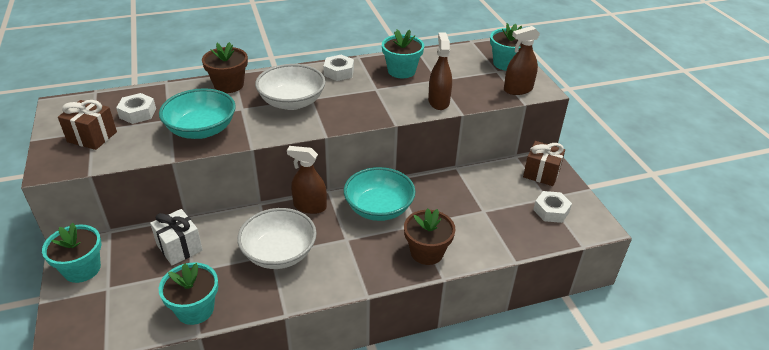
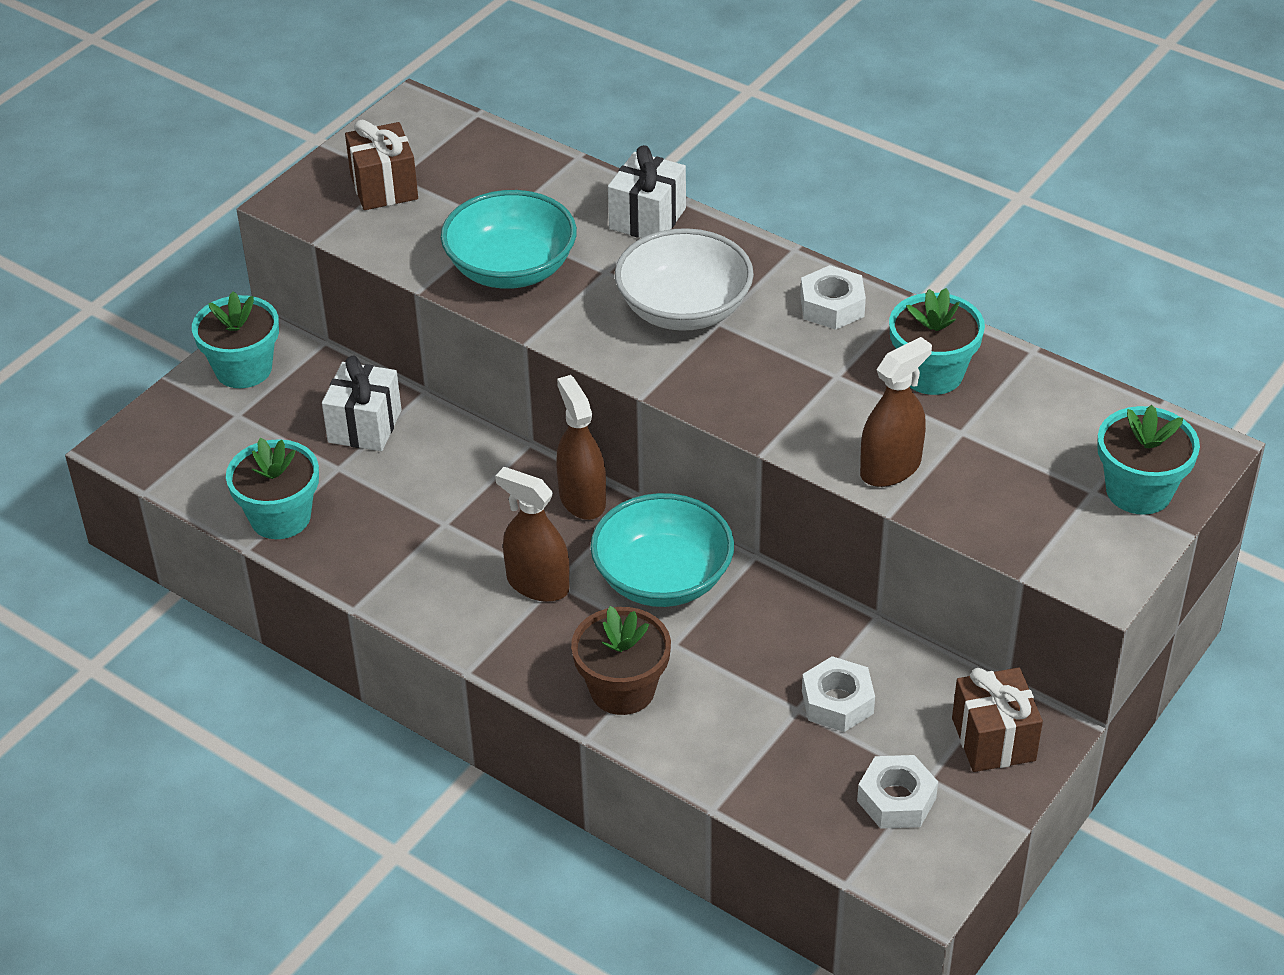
camera: 55 degrees right, 5 degrees up
white nut [116,93,156,124] -> white nut moved to [802,656,875,732]
brown flower pot [202,42,248,93] -> white gift [608,145,686,238]
white bowl [237,208,317,269] -> none
brown spray bottle [504,26,540,95] -> brown spray bottle moved to [495,467,569,602]

